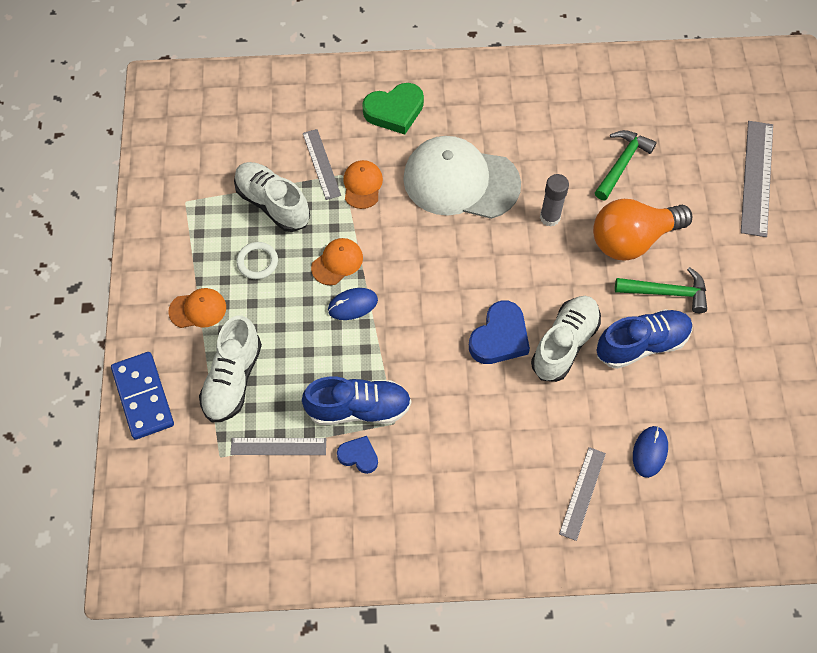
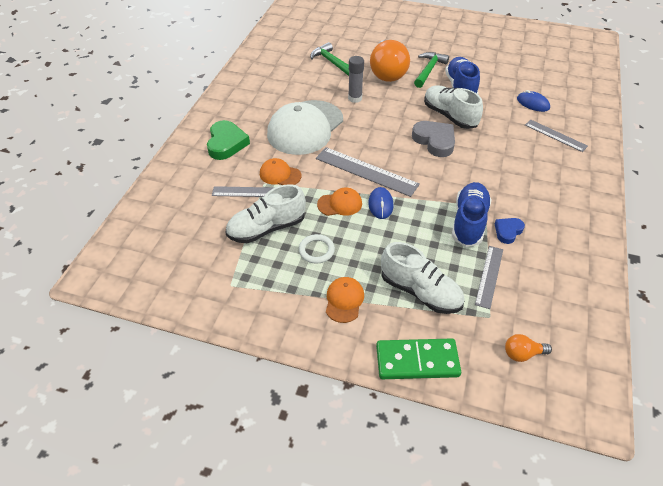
camera: 70 degrees left, 15 degrees down
blue domino [111,352,174,440] -> green domino [376,339,461,379]
orange cap [311,238,363,285] -> orange cap turned 105 degrees clockwise [317,187,362,216]
blue heart [469,301,530,364] -> grey heart [412,121,455,157]
grey ruler [741,121,773,237] -> grey ruler moved to [316,147,420,197]
none -> orange light bulb [505,334,552,362]

